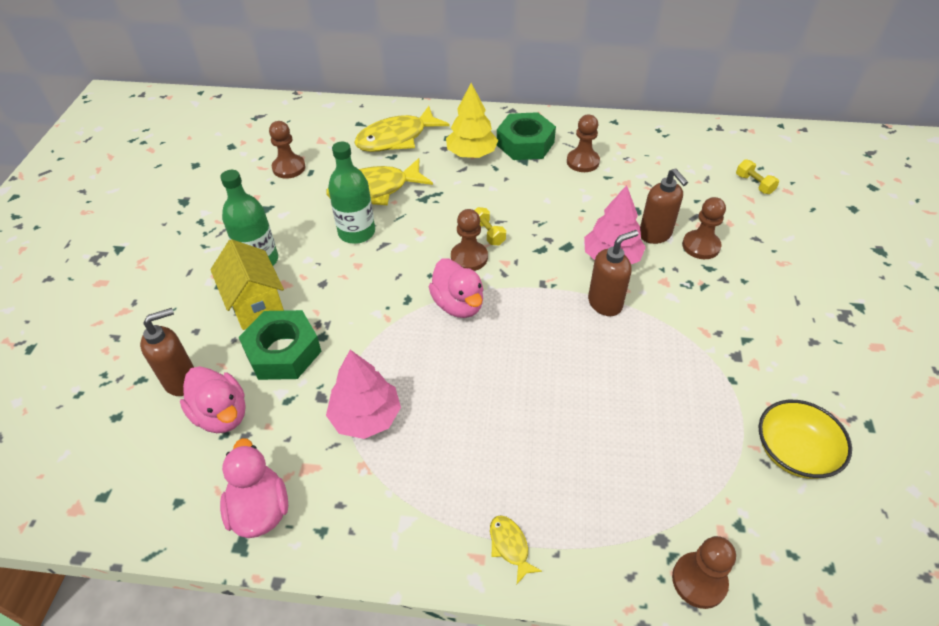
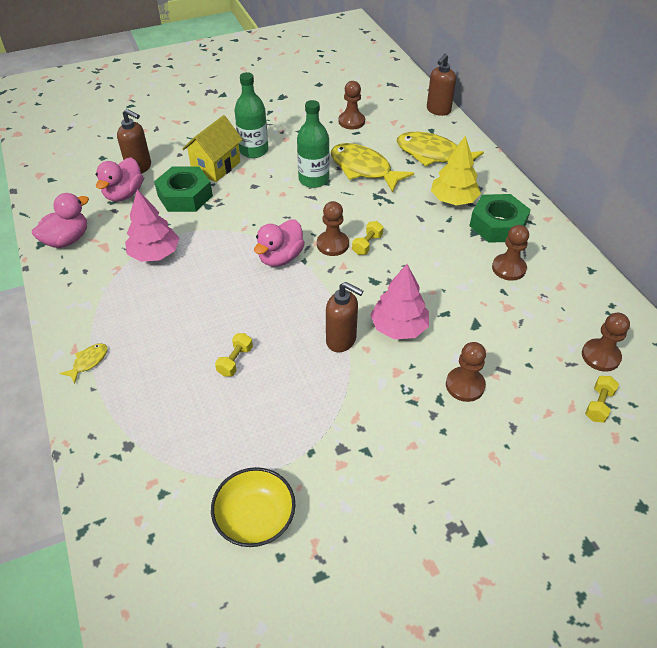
camera: 60 degrees right, 0 degrees up
brown soap dispenser [640,169,688,244] -> brown soap dispenser moved to [427,54,456,116]
brown pawn [672,536,736,609] -> brown pawn moved to [582,313,630,372]
none -> yellow dumbbell [215,333,253,377]

